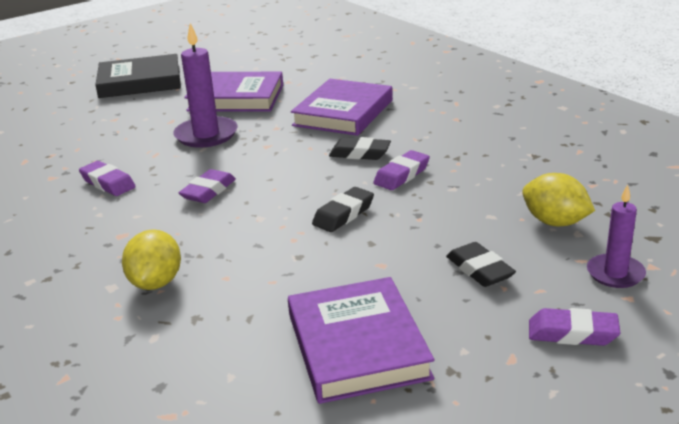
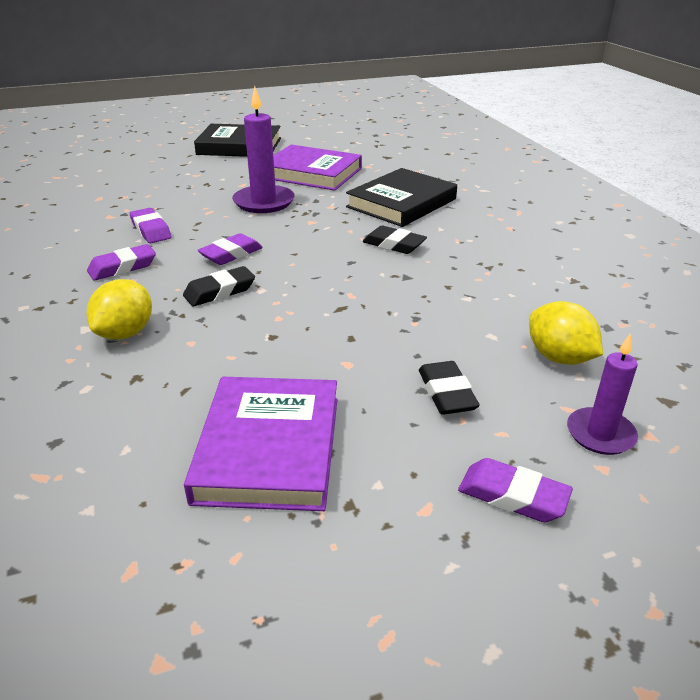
camera: 15 degrees right, 5 degrees up
purple book [291,79,393,136] -> black book [346,168,457,227]
black eraser [312,187,374,232] -> black eraser moved to [183,266,255,306]
purple eraser [373,150,430,190] -> purple eraser moved to [87,244,156,281]

